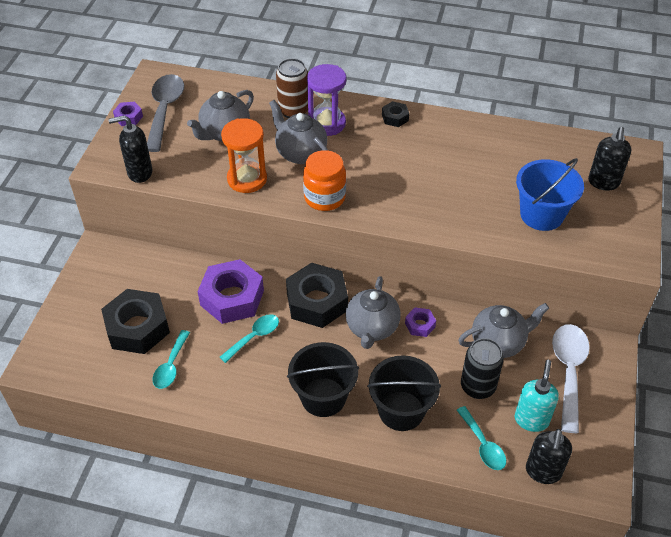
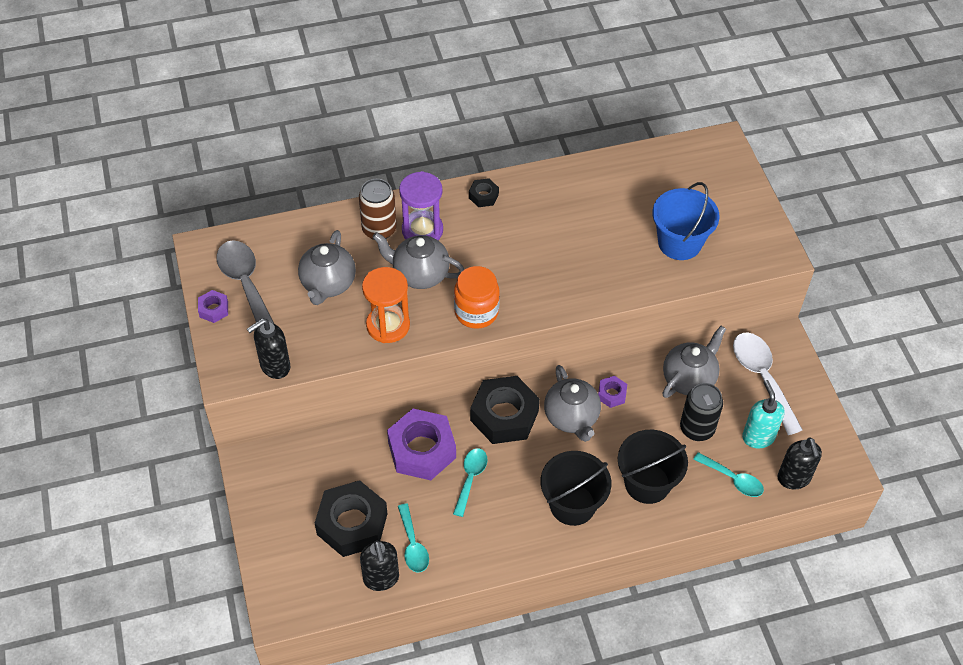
camera: 30 degrees left, 5 degrees up
black soap dispenser [588,127,631,191] -> black soap dispenser moved to [360,541,399,591]

